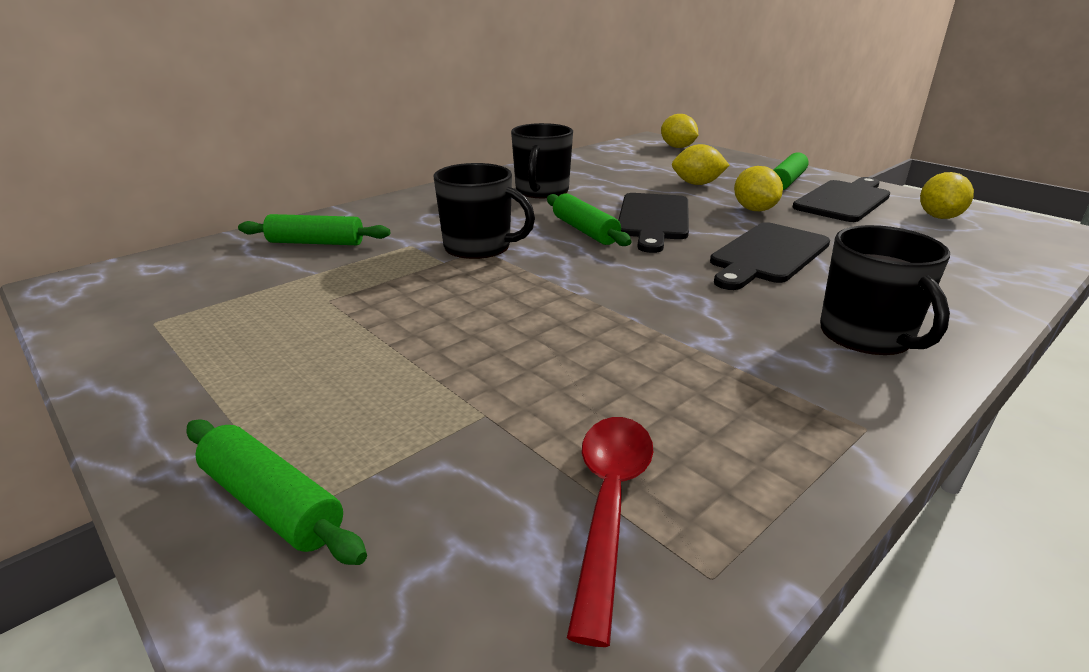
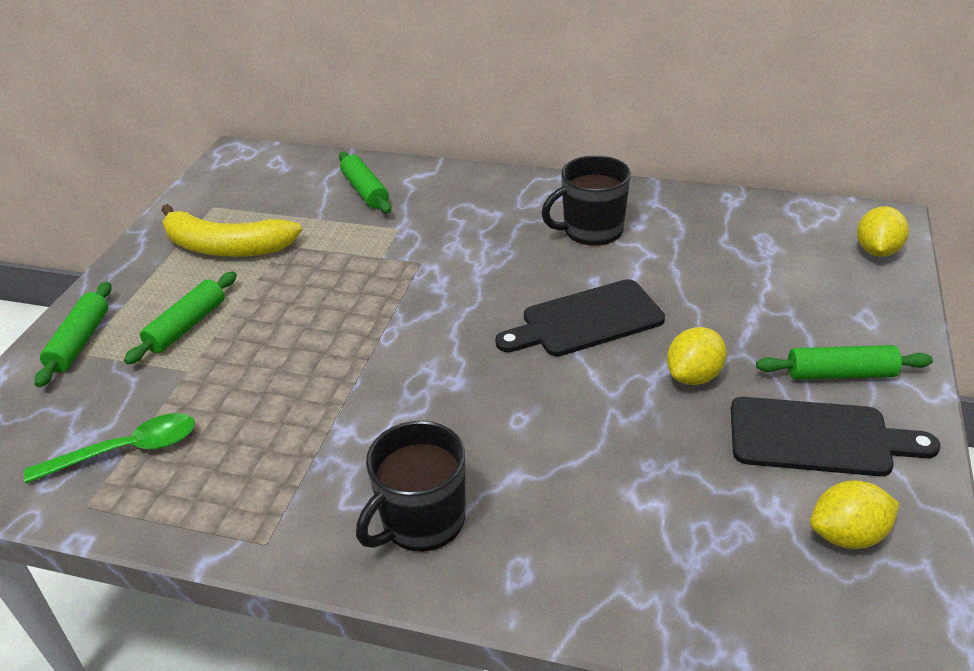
camera: 60 degrees right, 10 degrees up
black mug [434,163,535,259] -> none
green rolling pin [547,193,631,246] -> green rolling pin moved to [124,271,237,364]
red spoon [567,417,653,647] -> green spoon [24,413,195,483]
yellow lemon [672,144,730,185] -> none
black cutting board [710,222,830,290] -> none
none -> yellow banana [162,204,302,257]

